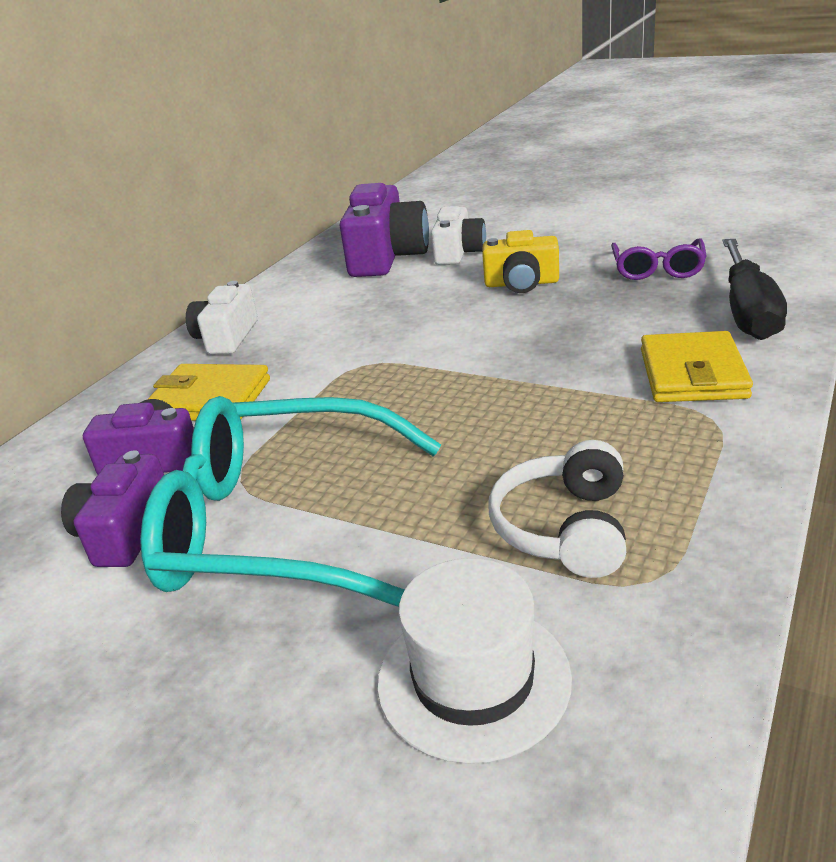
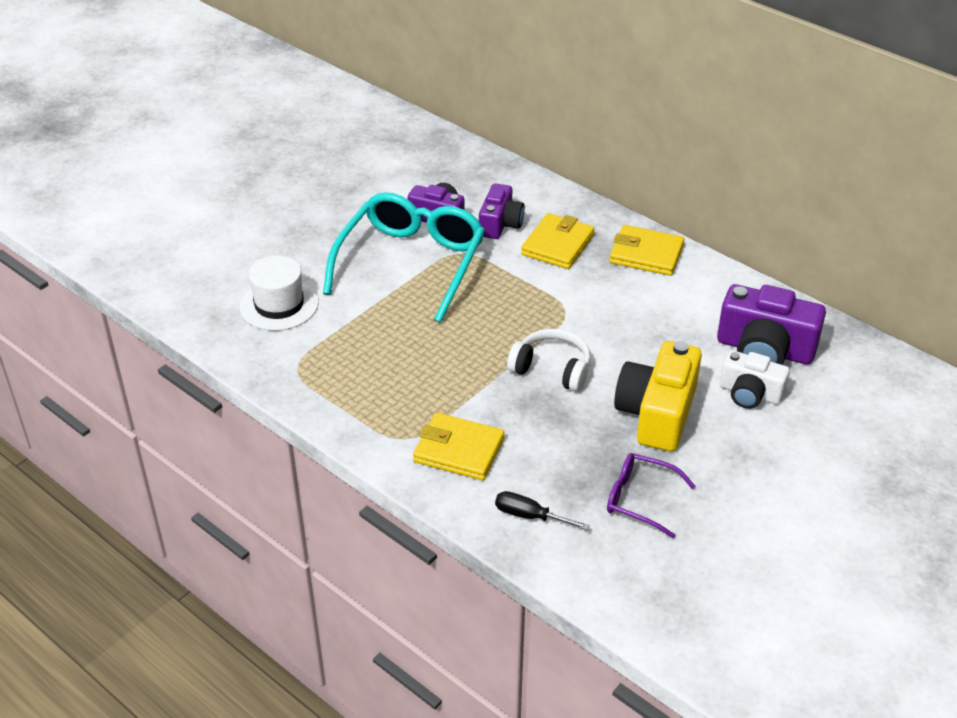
camera: 100 degrees right, 10 degrees up
white camera [186,281,258,354] -> yellow wallet [610,225,684,276]
yellow camera [482,230,559,293] -> yellow camera [614,341,702,452], size x1.60
white headphones [488,440,626,578] -> white headphones moved to [507,329,591,392]
black screwdriver [723,239,787,340] -> black screwdriver [495,491,590,530], size x0.56

